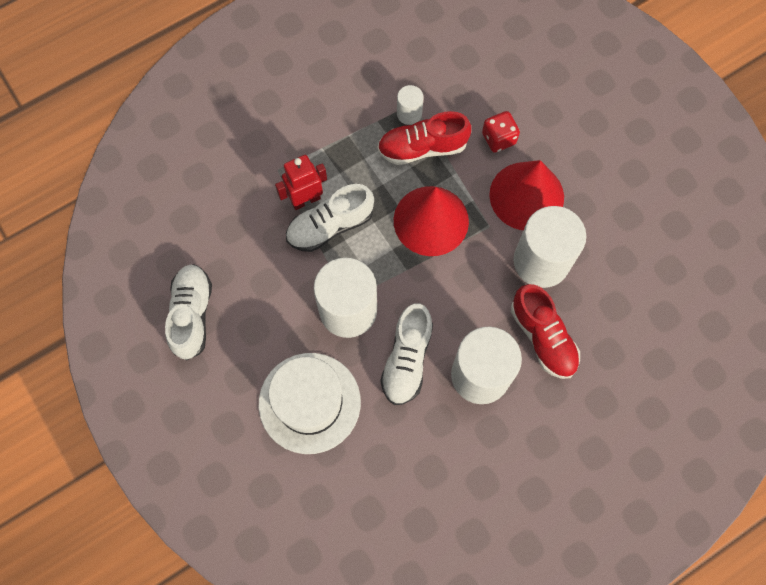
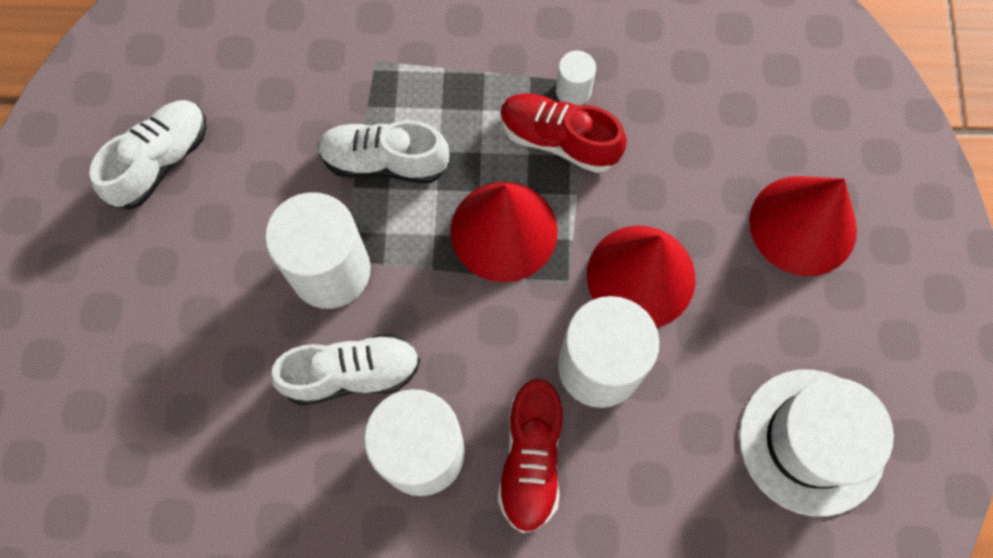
camera: 35 degrees right, 0 degrees up
white hat [259,353,361,454] -> white hat moved to [739,370,894,517]
red robot [275,155,327,210] -> none
white shoe [380,303,433,405] -> white shoe turned 150 degrees counterclockwise [270,333,420,406]
red dice [482,111,520,153] -> none
none -> red cone [749,176,857,276]

